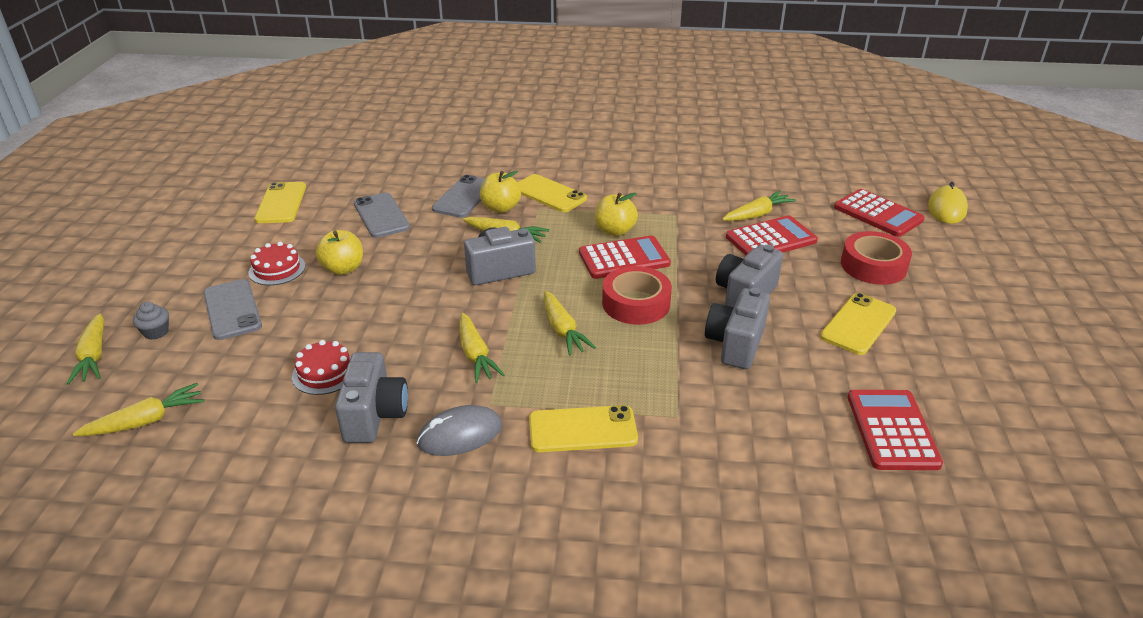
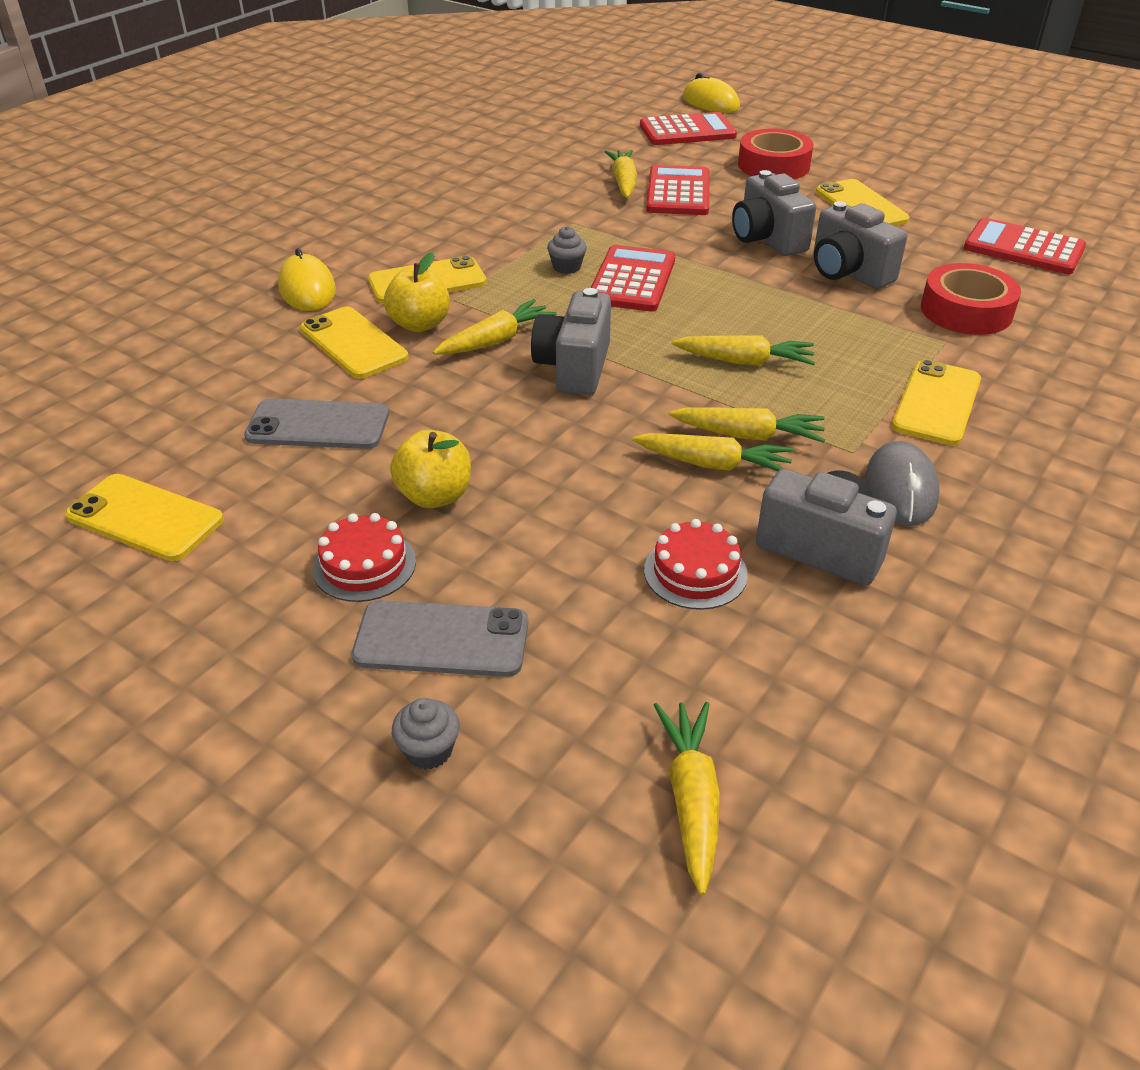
camera: 60 degrees left, 5 degrees up
yellow carrot [67,313,104,385] -> yellow carrot moved to [632,433,793,471]
grey phone [432,175,485,218] -> yellow phone [300,307,409,379]
yellow apple [595,193,638,236] -> grey cupcake [547,226,587,274]
red tape [602,266,672,325] -> red tape moved to [921,263,1021,335]
none -> yellow mouse [278,248,336,311]

